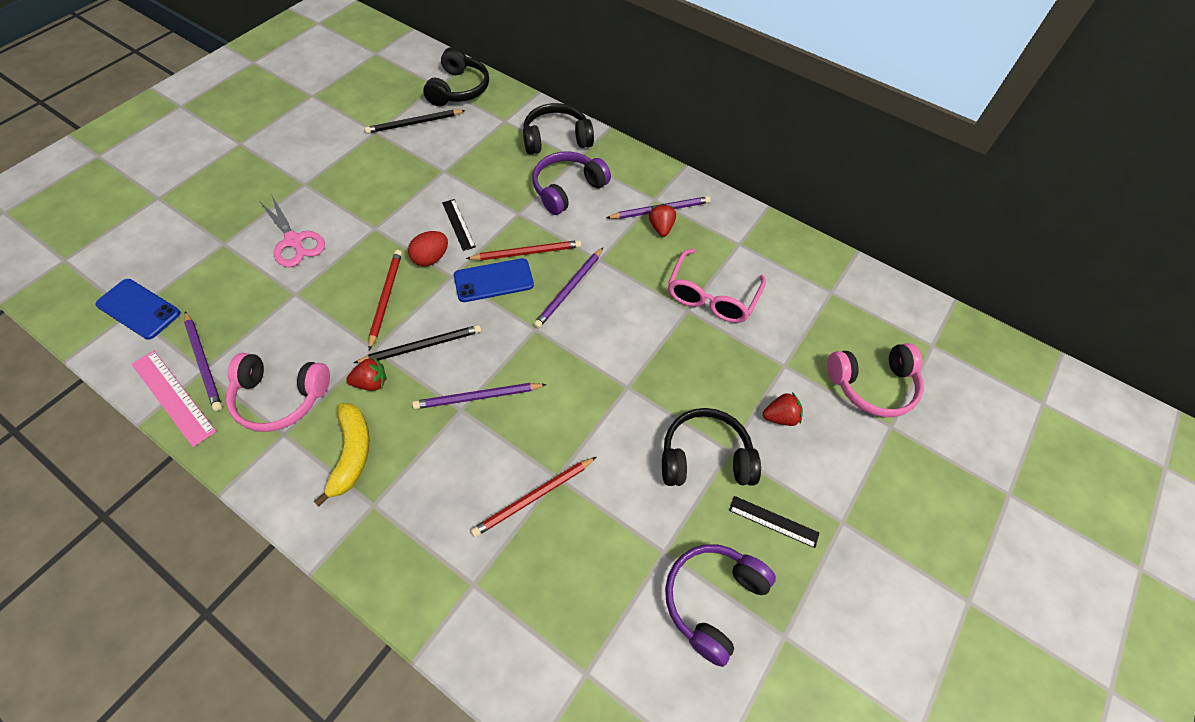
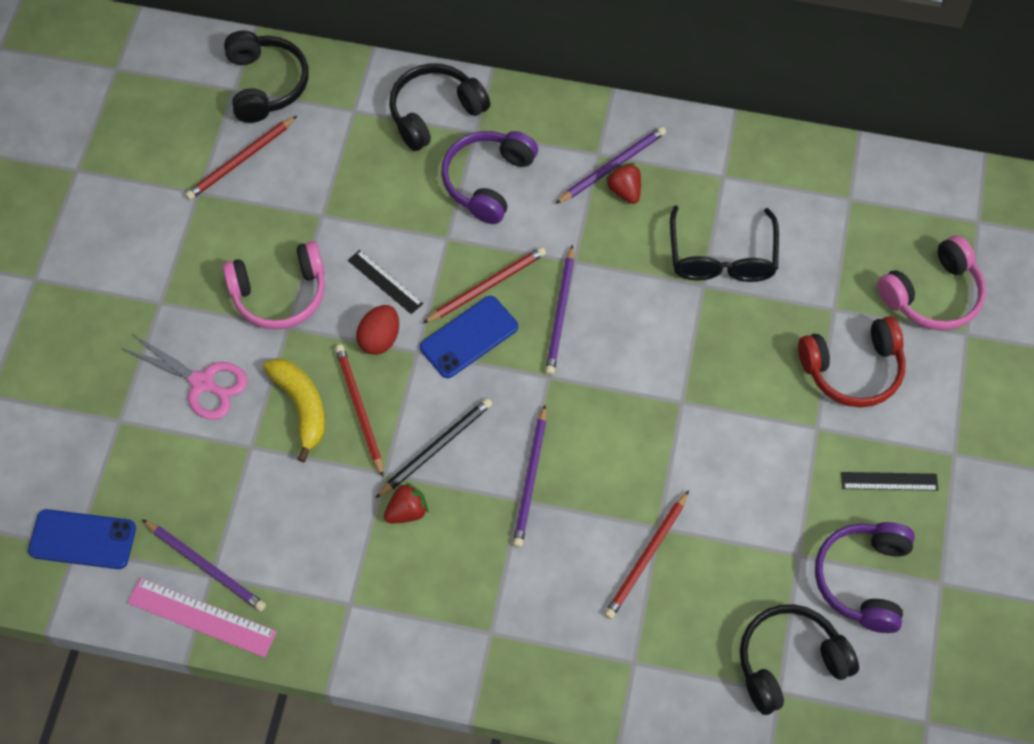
camera: 20 degrees left, 5 degrees up
pink headphones [226,353,330,432] -> pink headphones moved to [222,241,325,330]
yellow banana [314,403,369,507] -> yellow banana moved to [263,358,325,462]
black pencil [364,110,466,134] -> red pencil [185,116,297,200]
purple pencil [412,383,547,409] -> purple pencil turned 45 degrees counterclockwise [513,405,546,547]
black headphones [662,408,761,486] -> black headphones moved to [740,604,859,715]
pink glasses [668,249,766,323] -> black glasses [670,205,779,282]
red strawberry [763,392,803,426] -> red headphones [798,316,906,407]

